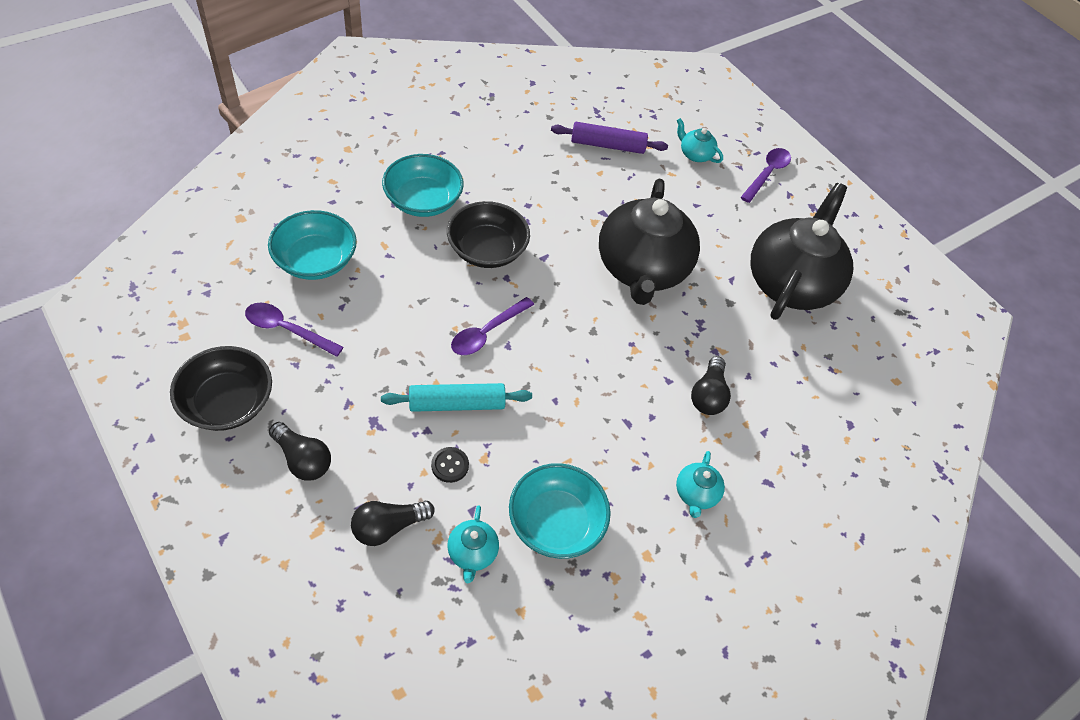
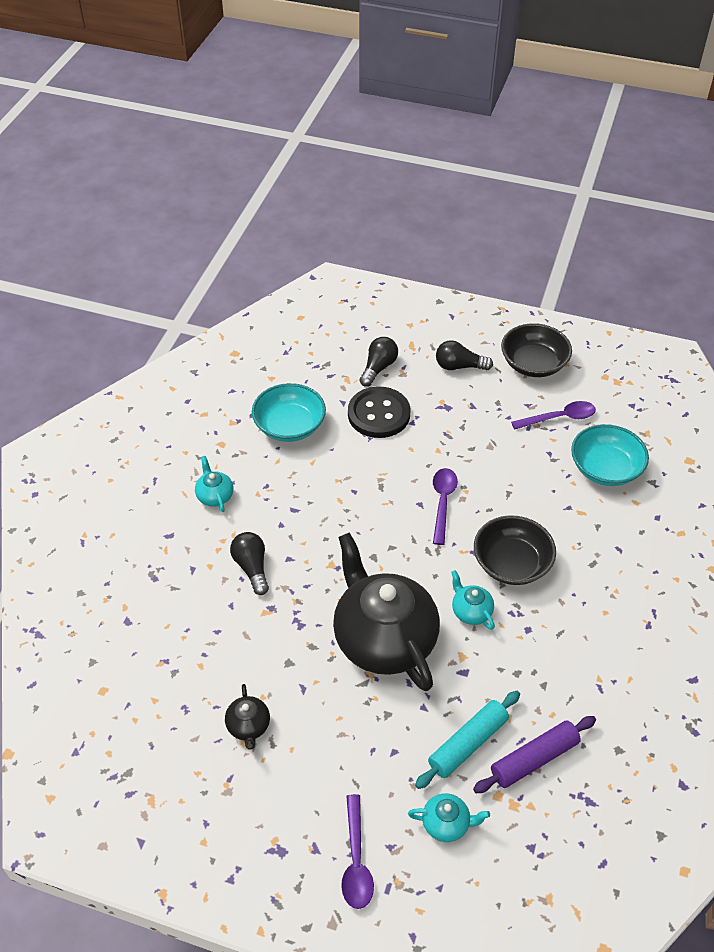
camera: 150 degrees right, 5 degrees down
turquoise rolling pin [381,383,532,412] -> turquoise rolling pin moved to [415,691,520,789]
turquoise bowl [382,154,464,217] -> none
black button [431,447,469,483] -> black button [348,387,410,438], size x2.24
turquoise teapot [447,505,499,583] -> turquoise teapot moved to [451,570,495,630]
black teapot [751,183,853,320] -> black teapot [225,684,270,750], size x0.41

